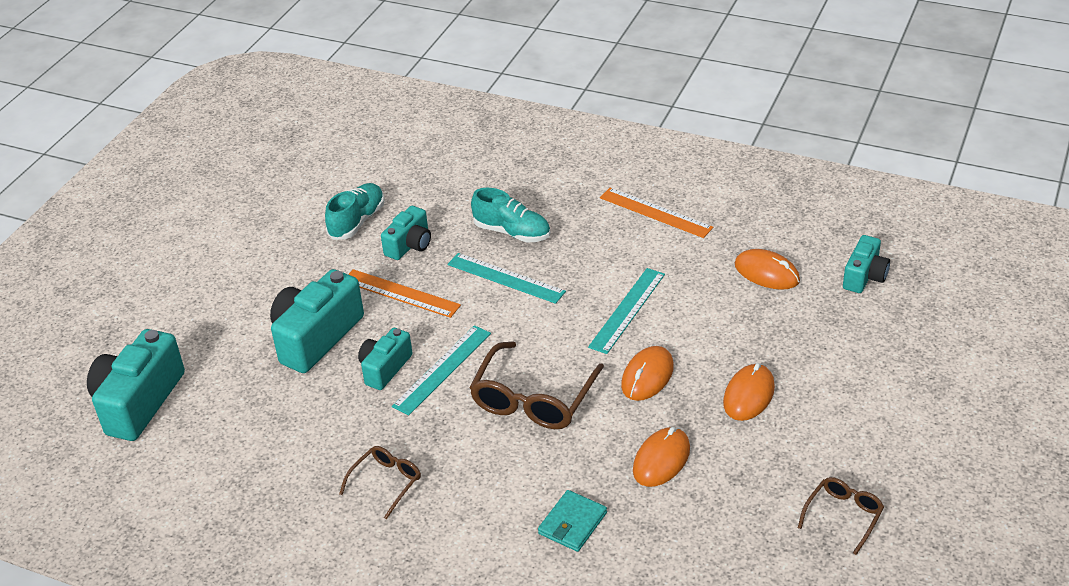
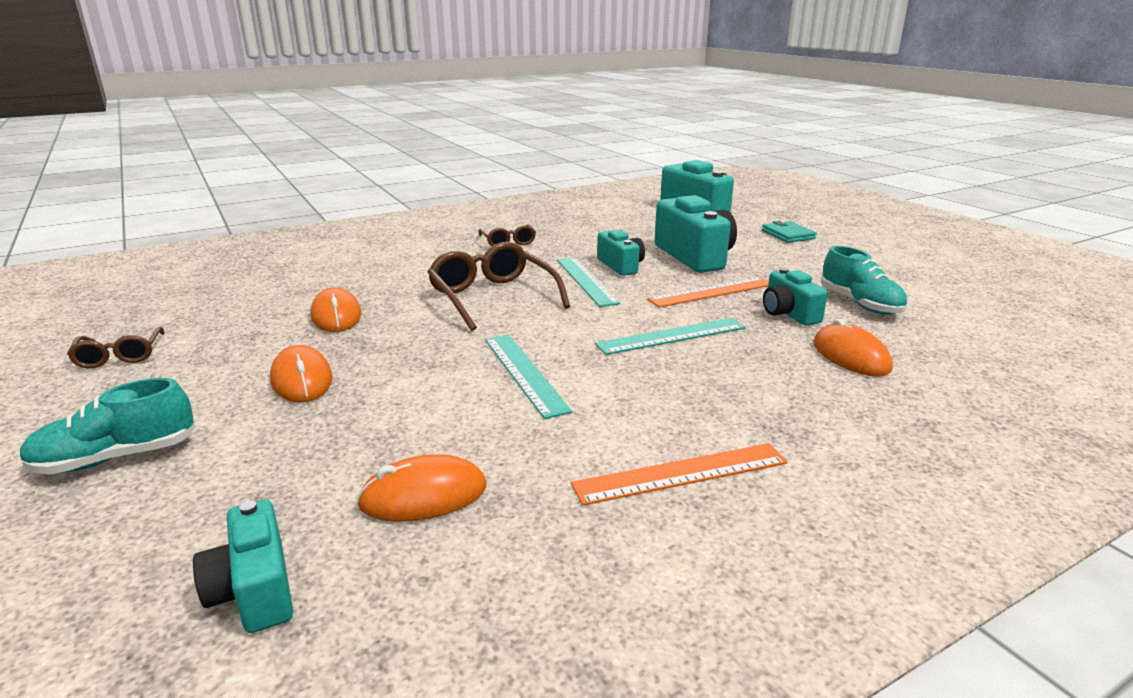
camera: 125 degrees right, 15 degrees down
turquoise shoe [471,188,550,242] -> turquoise shoe moved to [19,378,195,475]
turquoise wallet [538,490,607,552] -> turquoise wallet moved to [762,221,817,243]
orange mouse [621,346,674,401] -> orange mouse moved to [813,319,893,377]

